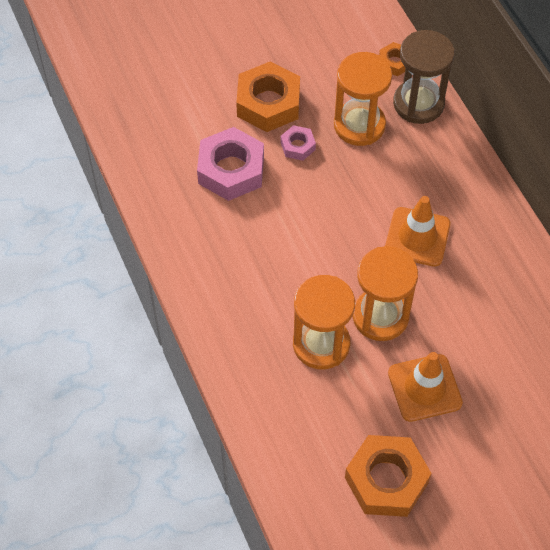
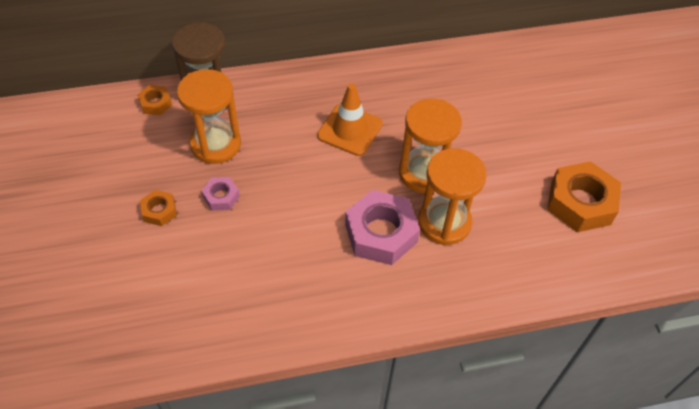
camera: 80 degrees left, 5 degrees down
pink nut [197,127,264,201] -> pink nut moved to [345,190,420,265]
orange nut [236,61,300,132] -> orange nut [140,190,177,226], size x0.50
orange traffic cone [388,352,463,422] -> none

